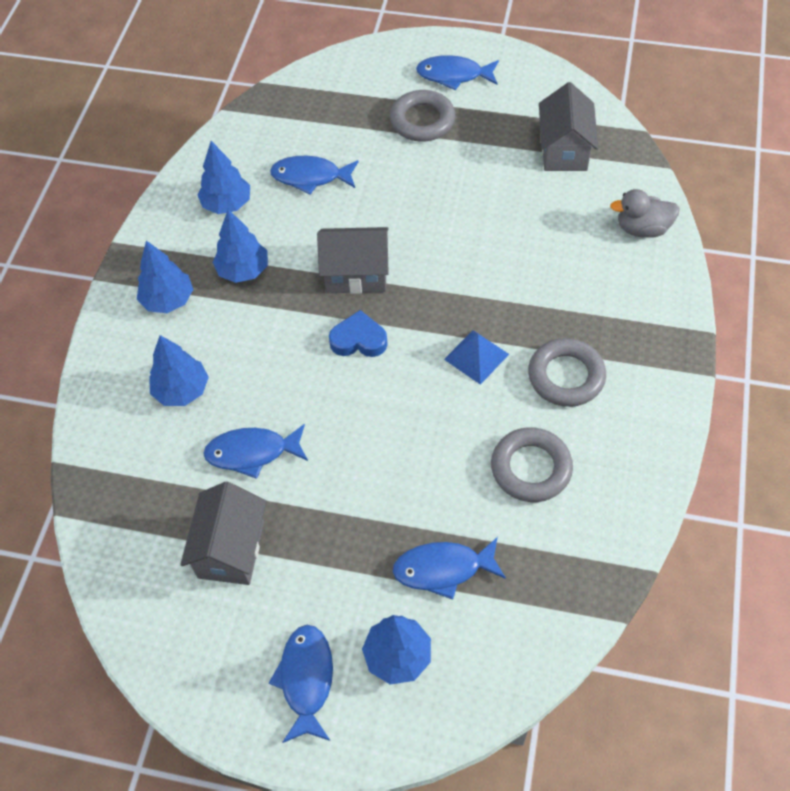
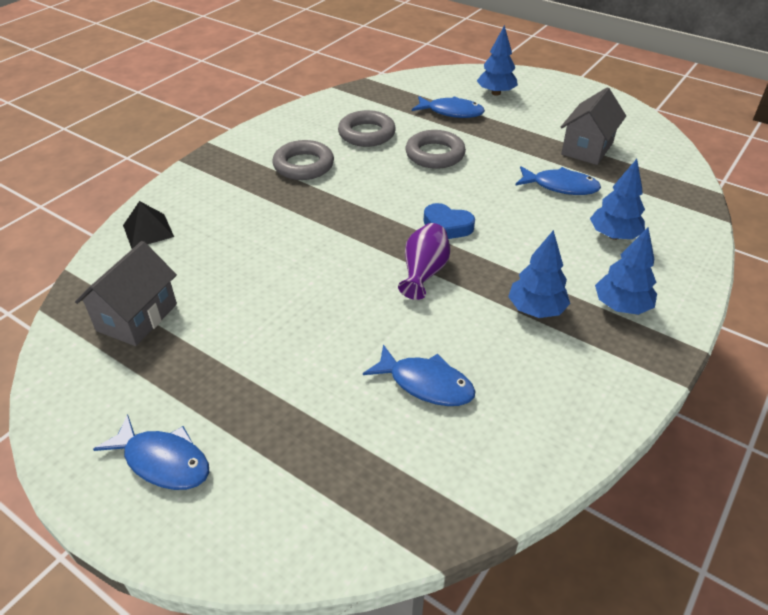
camera: 160 degrees left, 15 degrees down
blue tree [197,141,250,214] -> none
blue fish [269,625,333,743] -> none
grey house [317,227,389,294] -> purple vase [398,223,450,300]
grey ring [390,90,455,142] -> grey ring moved to [406,130,466,169]
blue pyramid [444,330,509,385] -> none
grey duck [610,189,680,238] -> black pyramid [123,201,174,249]

